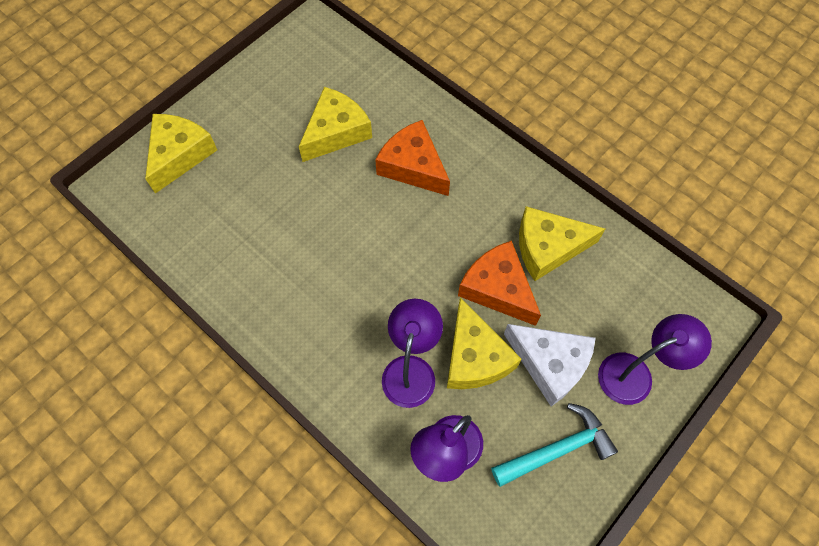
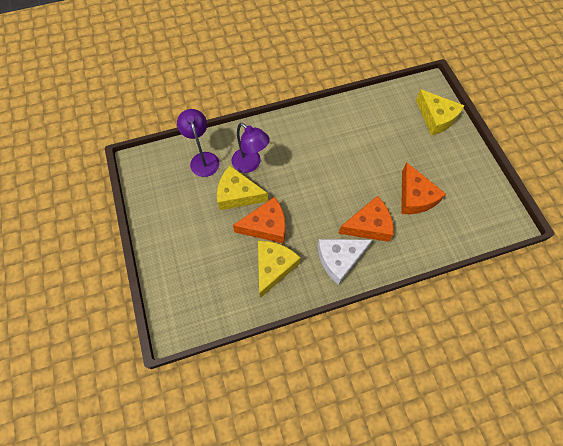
camera: 120 degrees right, 0 degrees up
yellow cheese [299,87,372,162] -> orange cheese [401,163,446,214]
turquoise hammer [491,403,618,487] -> none
white cheese [504,324,596,406] -> white cheese moved to [318,239,372,285]
purple lamp [598,314,712,405] -> none

